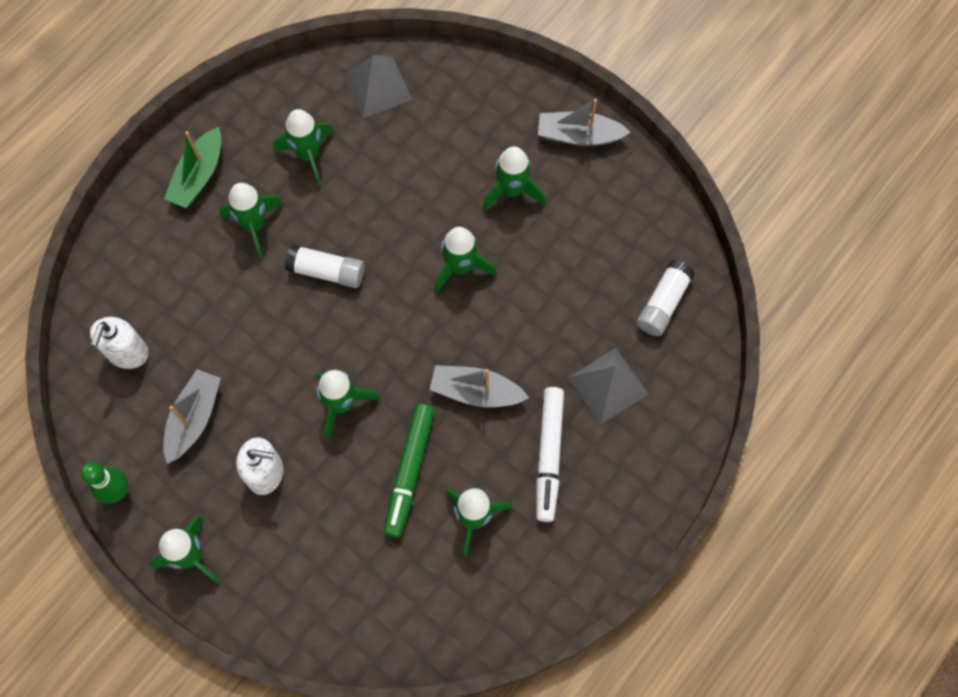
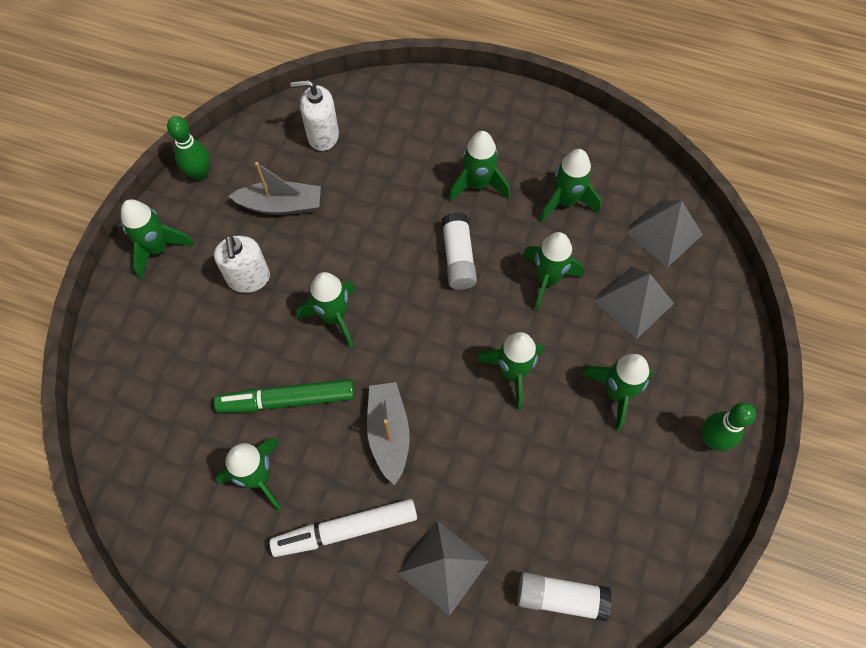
camera: 70 degrees right, 5 degrees down
green boat [164,127,222,208] -> none
grey boat [538,98,630,146] -> green bowling pin [701,402,756,451]
none -> green rocket [522,232,584,311]
none -> grey pyramid [594,267,674,339]

